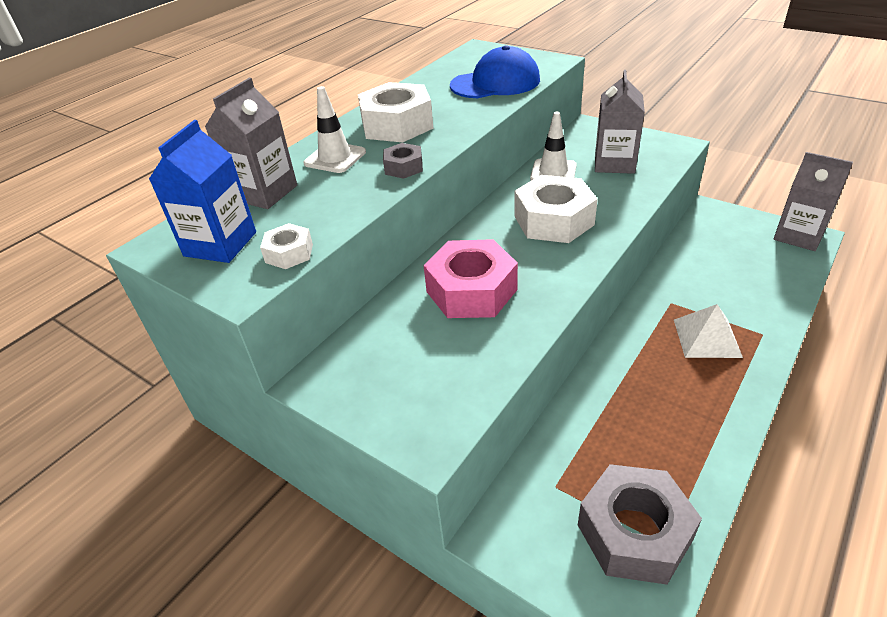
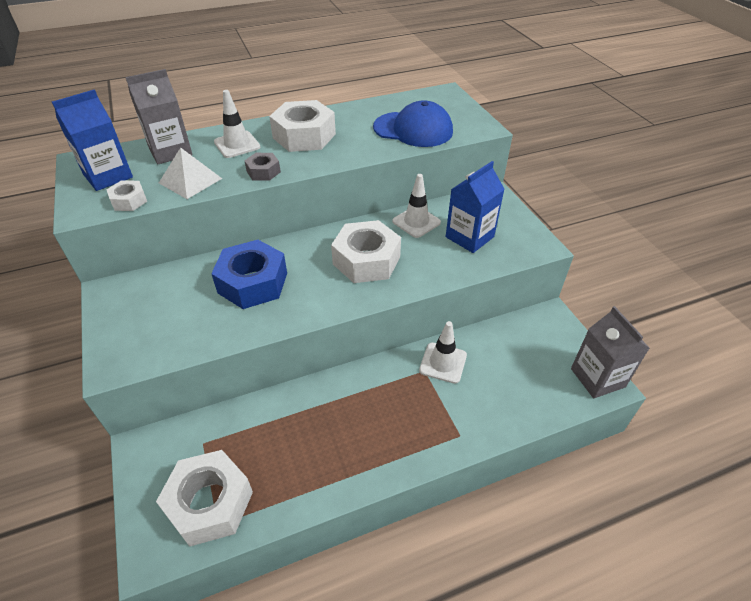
camera: 30 degrees right, 5 degrees up
pink nut [424,239,518,318] -> blue nut [211,240,287,309]
grey nut [578,464,702,585] -> white nut [156,450,253,547]
grey carton [595,70,645,174] -> blue carton [446,161,505,253]
white pyramid [674,304,743,358] -> white pyramid moved to [159,147,222,199]
none -> white traffic cone [419,321,467,384]

